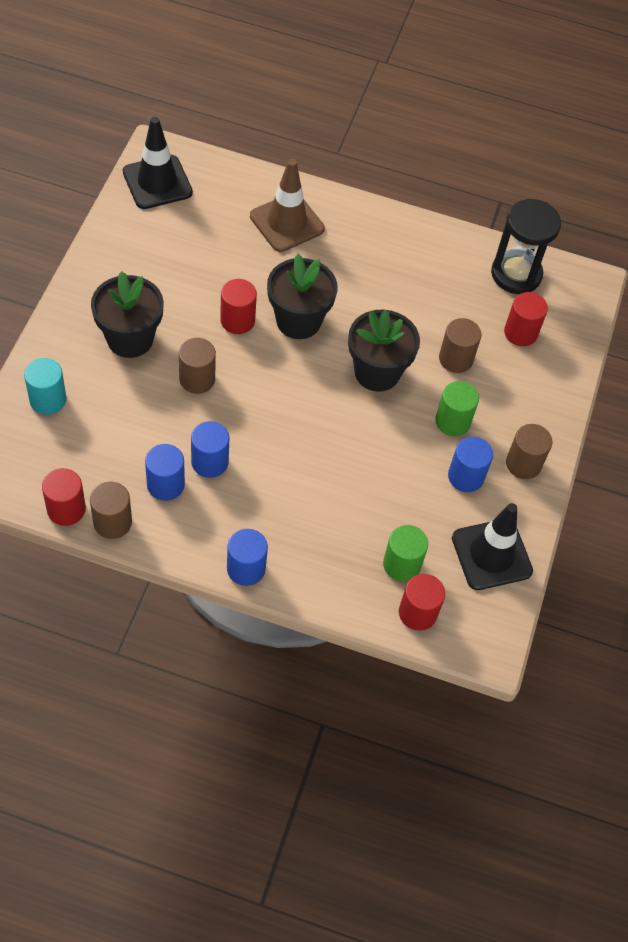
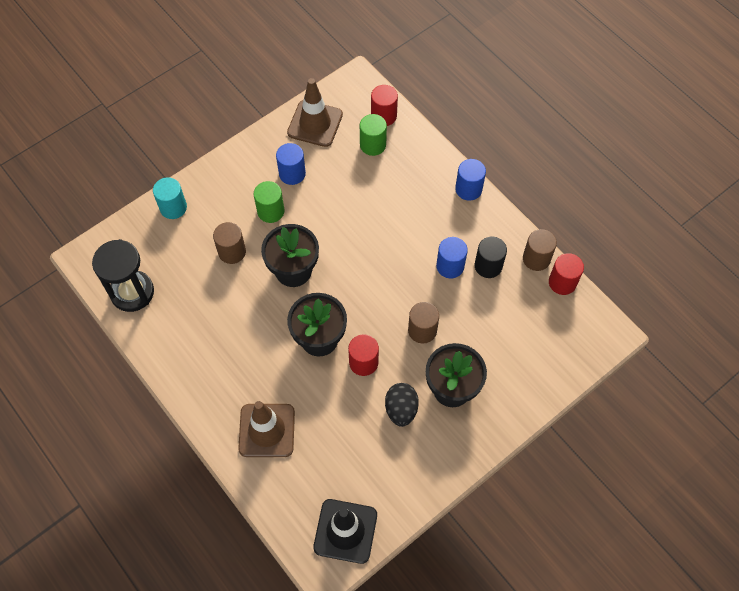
camera: 140 degrees left, 5 degrees up
turquoise cylinder [24,358,67,415] -> turquoise cylinder moved to [153,177,187,219]
blue cylinder [145,444,185,501] -> black cylinder [475,237,507,278]
black traffic cone [452,503,533,590] -> brown traffic cone [287,78,343,147]
red cylinder [504,292,548,346] -> none
brown cylinder [506,424,553,479] -> none
none -> black egg [385,383,419,427]

